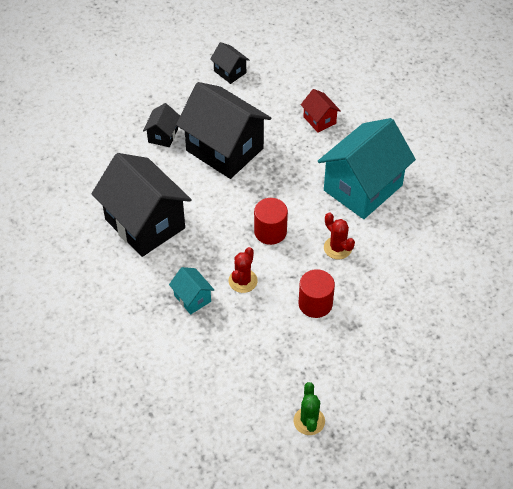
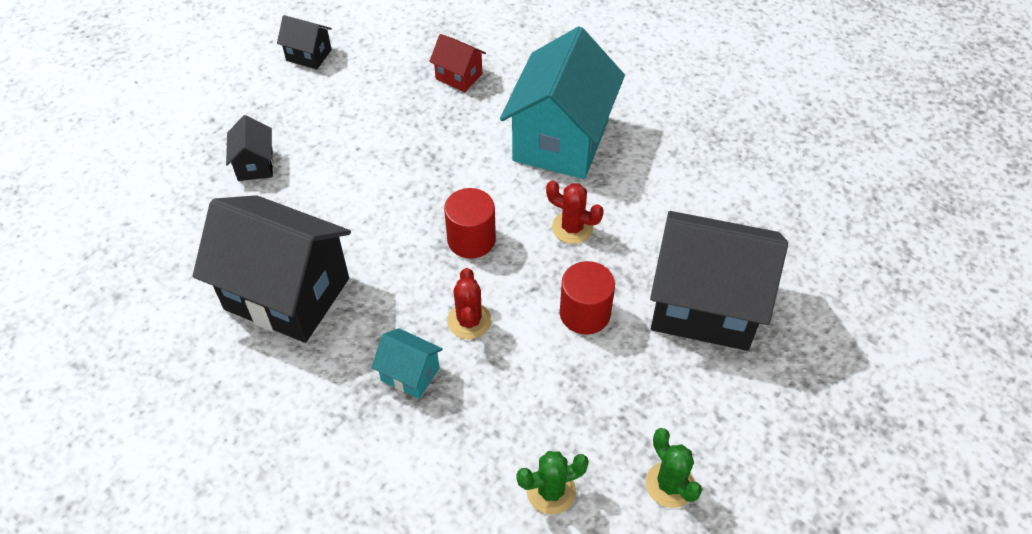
camera: 25 degrees left, 0 degrees up
black house [176,82,271,179] -> black house moved to [650,211,788,351]
none -> green cactus [516,451,589,514]

